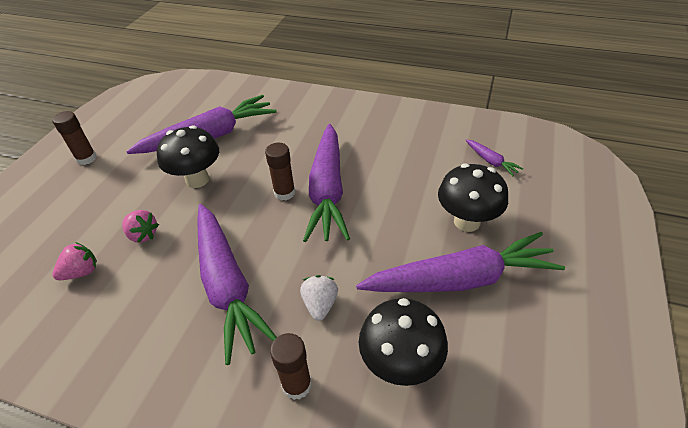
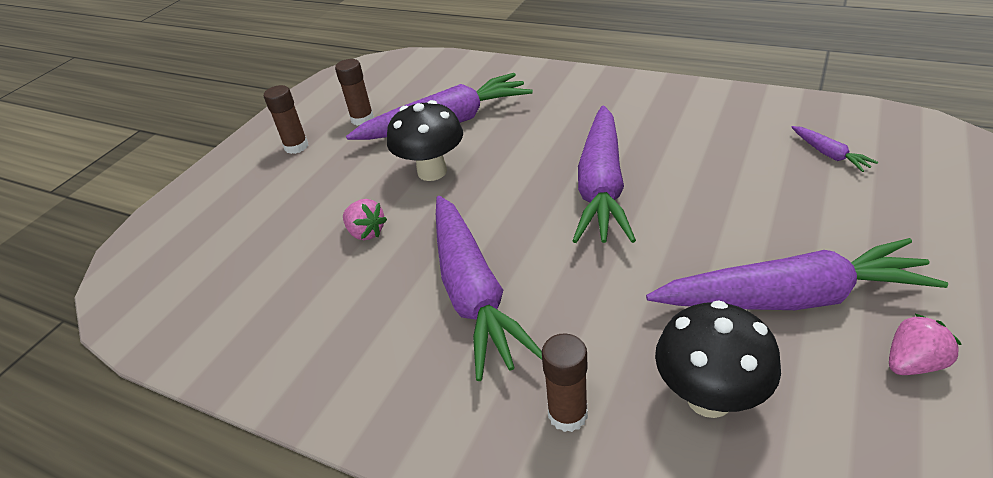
camera: 10 degrees right, 5 degrees down
pink strawberry [52,242,97,280] -> pink strawberry moved to [889,314,962,375]
brown glue stick [265,143,295,201] -> brown glue stick moved to [335,59,374,126]
white strawberry [300,275,338,321] -> none
black mushroom [438,163,508,232] -> none

